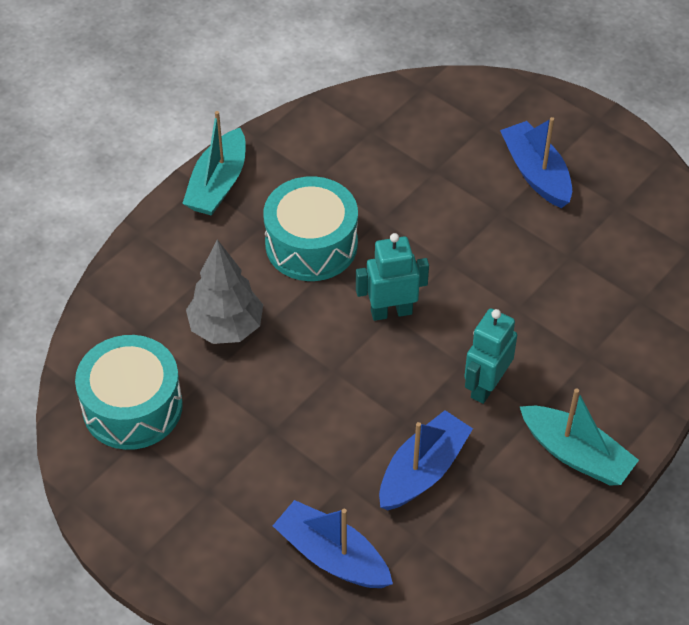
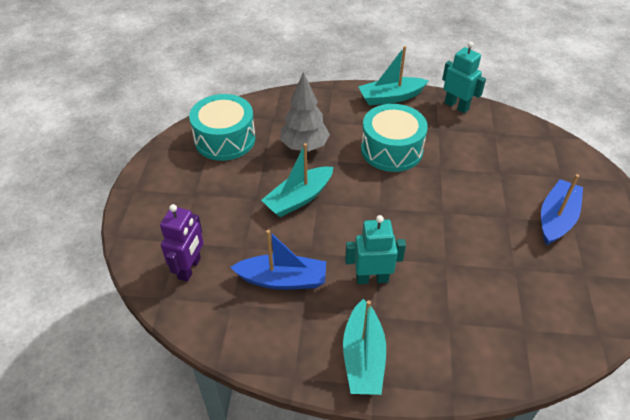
camera: 55 degrees right, 5 degrees down
blue boat [273,500,393,588] -> purple robot [160,204,204,282]
turquoise robot [356,233,429,321] -> turquoise robot moved to [442,42,486,113]
none -> turquoise boat [261,143,333,217]

